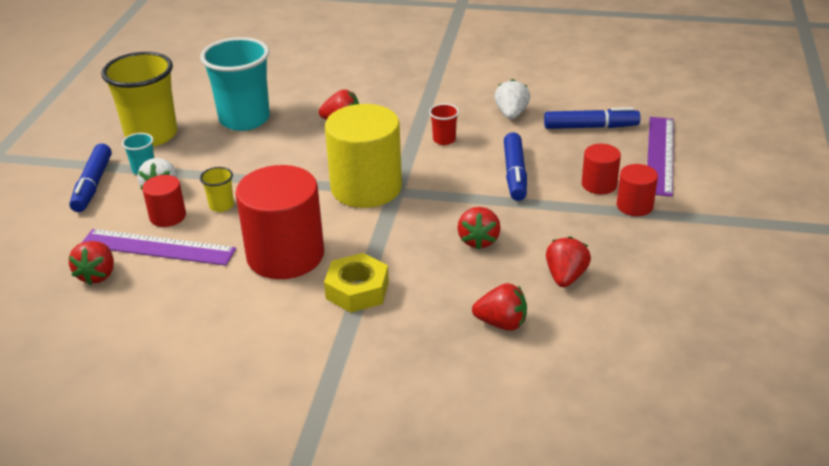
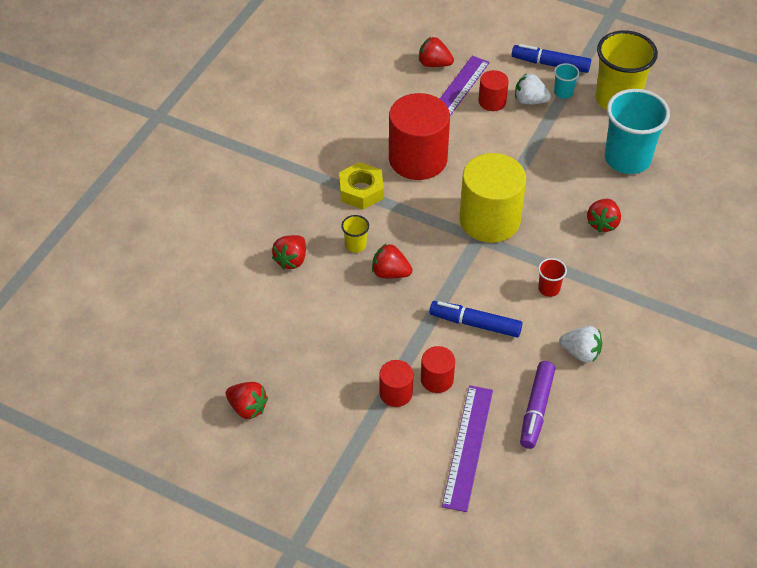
camera: 105 degrees right, 15 degrees up
yellow cup [200,167,234,212] -> yellow cup moved to [341,215,369,253]
blue marker [544,107,640,129] -> purple marker [520,361,555,449]
red strawberry [546,236,591,287] -> red strawberry moved to [226,382,268,420]
purple ruler [647,117,674,197] -> purple ruler turned 75 degrees clockwise [442,385,493,512]

